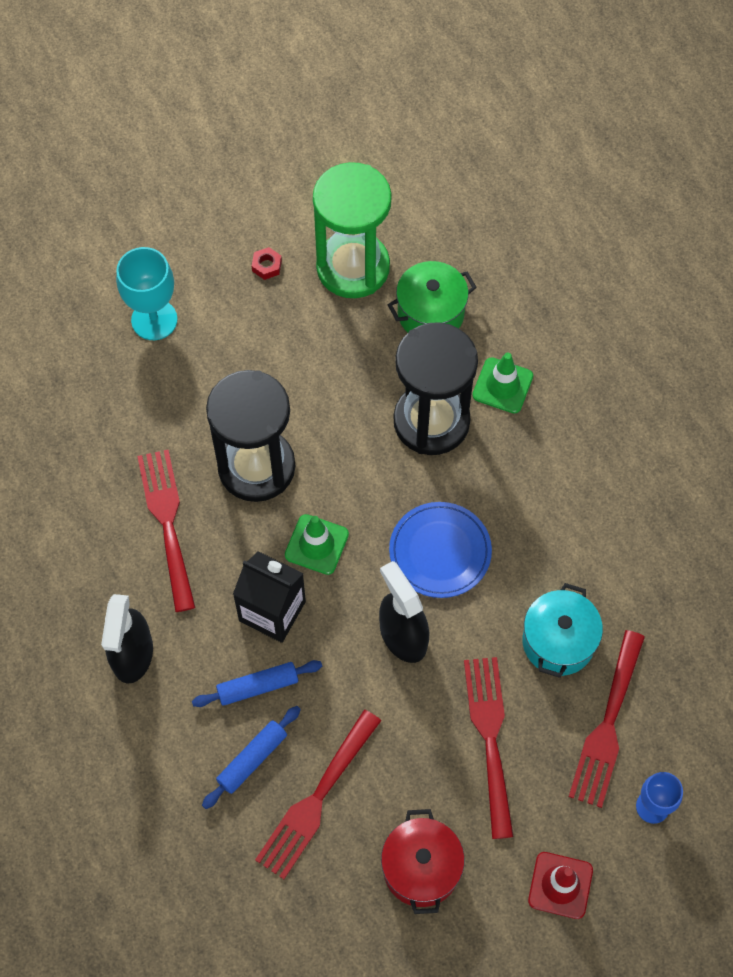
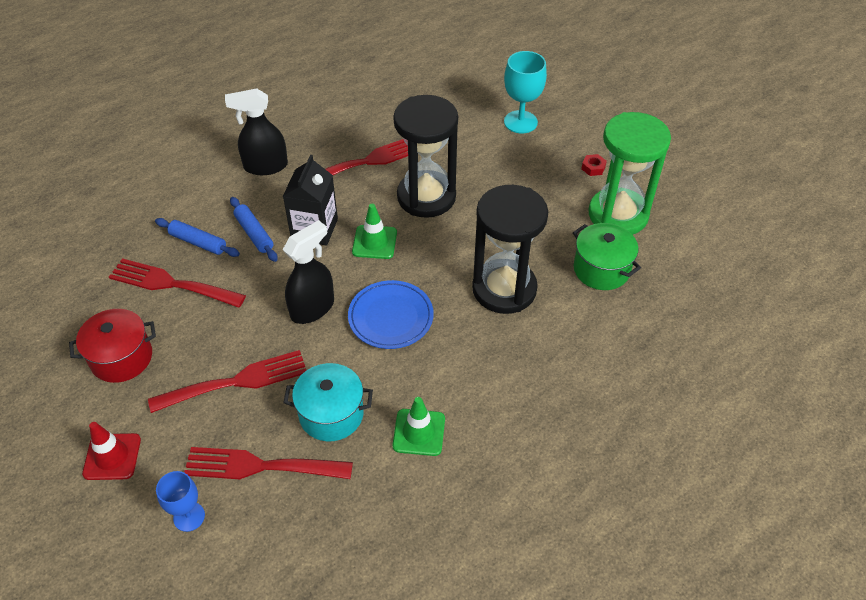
camera: 75 degrees right, 15 degrees down
green traffic cone [472,352,533,414] -> green traffic cone moved to [393,397,445,456]

